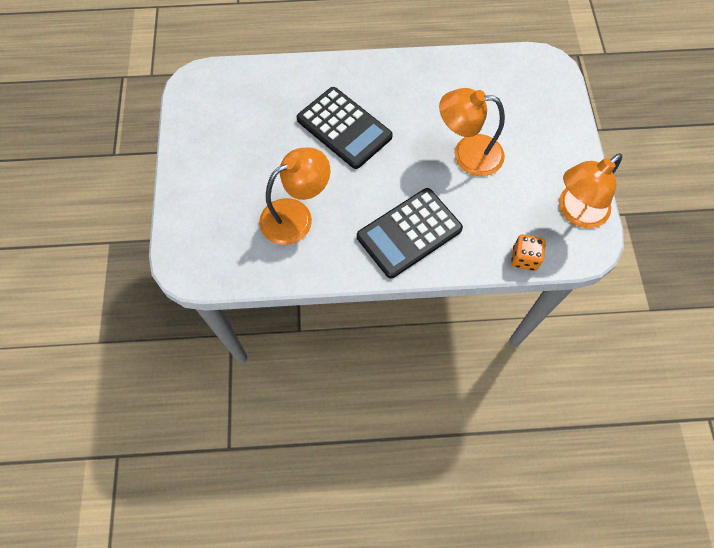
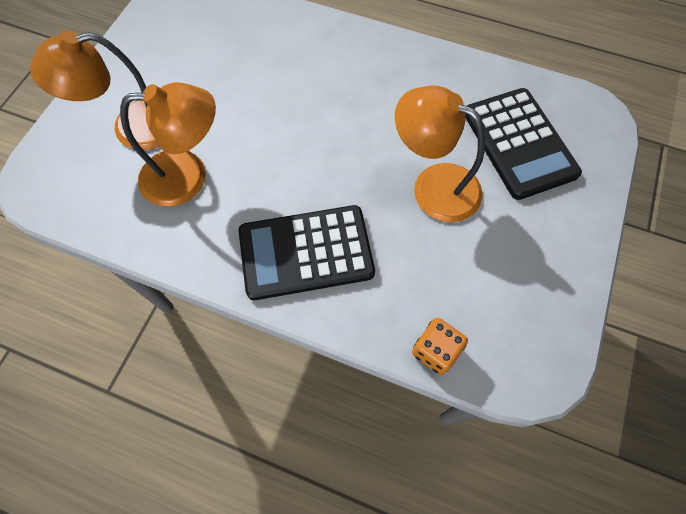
camera: 25 degrees right, 0 degrees up
black calculator [297,87,393,169] -> black calculator moved to [465,88,582,200]
orange lamp [559,153,622,228] -> orange lamp moved to [30,30,160,150]

